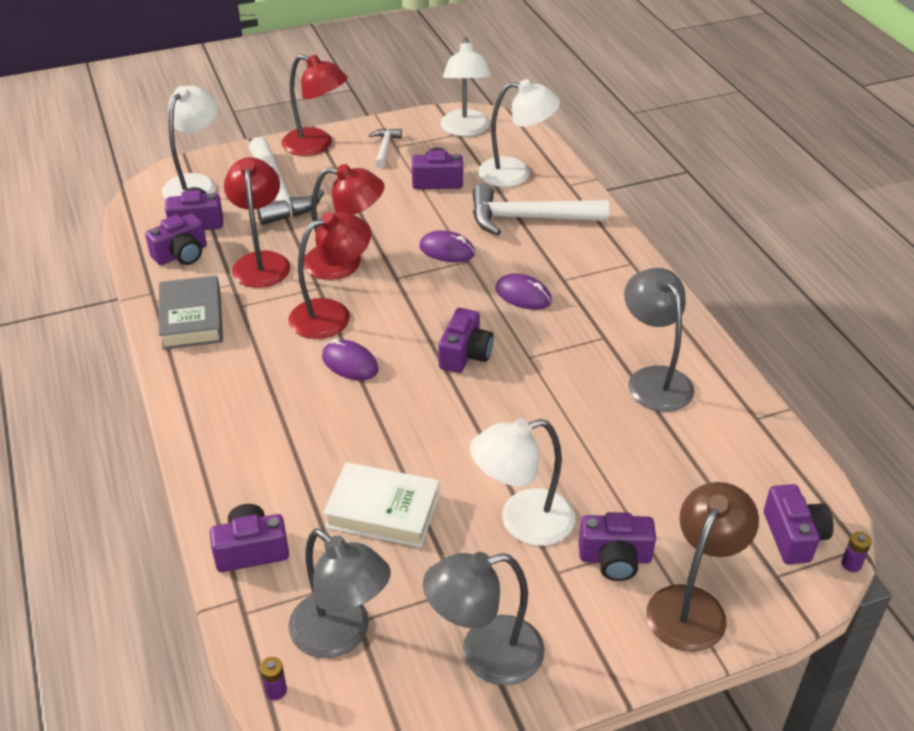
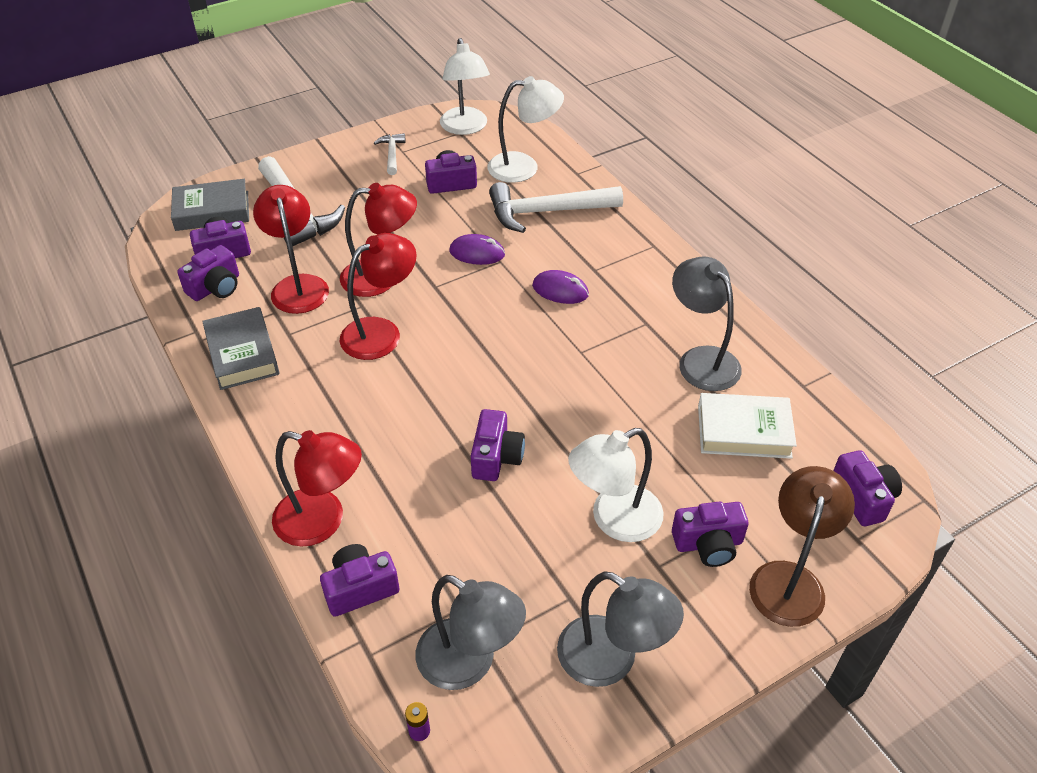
camera: 10 degrees left, 5 degrees up
white lamp [162,85,218,199] -> grey book [171,179,249,231]
red lamp [281,54,348,156] -> red lamp moved to [272,430,362,547]
purple mouse [322,338,379,380] -> none
white book [323,462,440,547] -> white book moved to [698,393,797,459]
grey lamp [423,552,545,686] -> grey lamp turned 120 degrees counterclockwise [557,571,684,687]
purple camera [438,308,494,373] -> purple camera moved to [471,409,525,481]
purple battery [841,531,872,572] -> none

